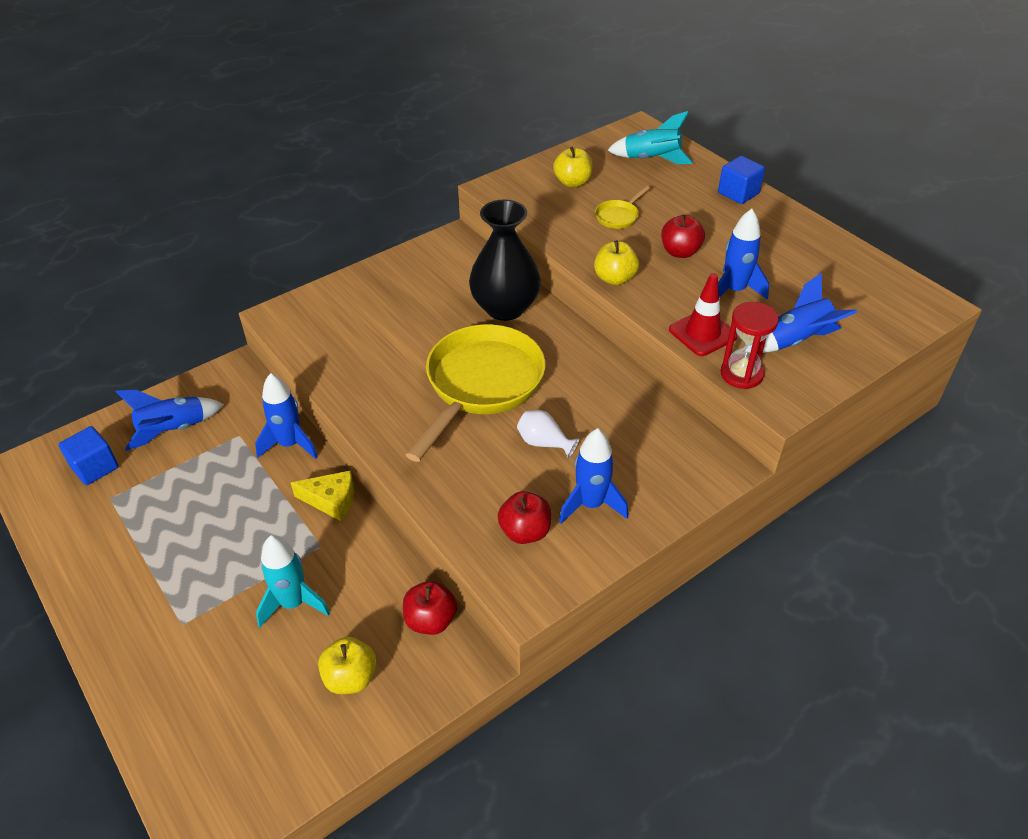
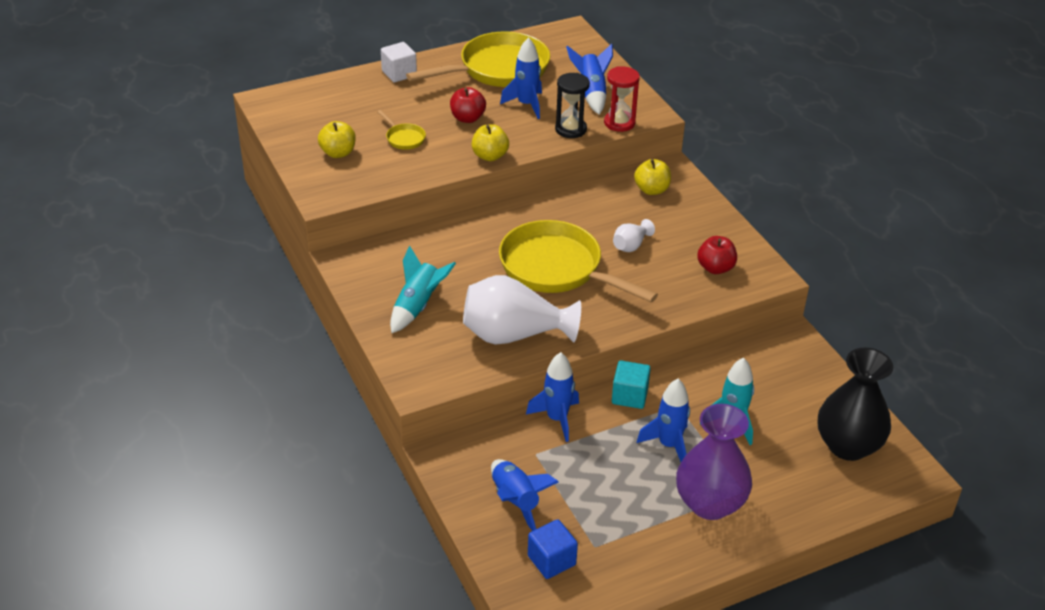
camera: 80 degrees left, 5 degrees down
yellow cheese [291,470,354,521] -> turquoise cube [612,361,651,409]
yellow apple [318,637,376,694] -> yellow apple moved to [634,159,671,195]
red apple [403,581,457,635] -> none
black vase [469,199,541,321] -> black vase moved to [818,348,893,461]
blue rocket [559,428,628,524] -> blue rocket moved to [637,379,690,462]
turquoise rocket [608,111,693,164] -> turquoise rocket moved to [390,246,456,333]
red traffic cone [669,273,738,356] -> black hourglass [555,73,590,138]
blue cube [718,156,765,204] -> white cube [381,42,417,82]
none -> yellow pan [406,31,550,87]
none -> white vase [463,275,581,345]
none -> purple vase [676,404,752,520]

